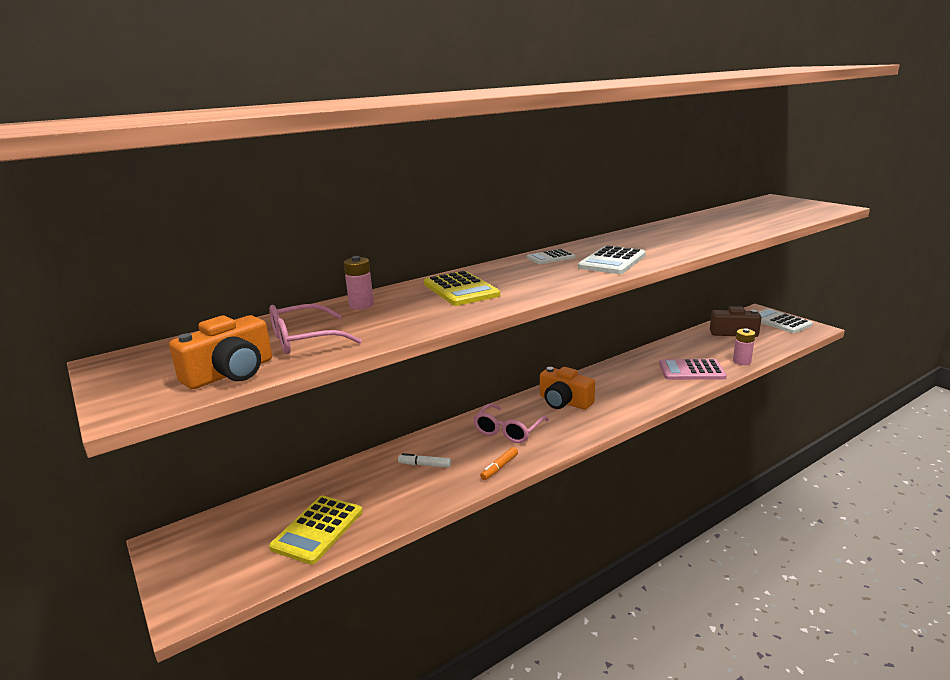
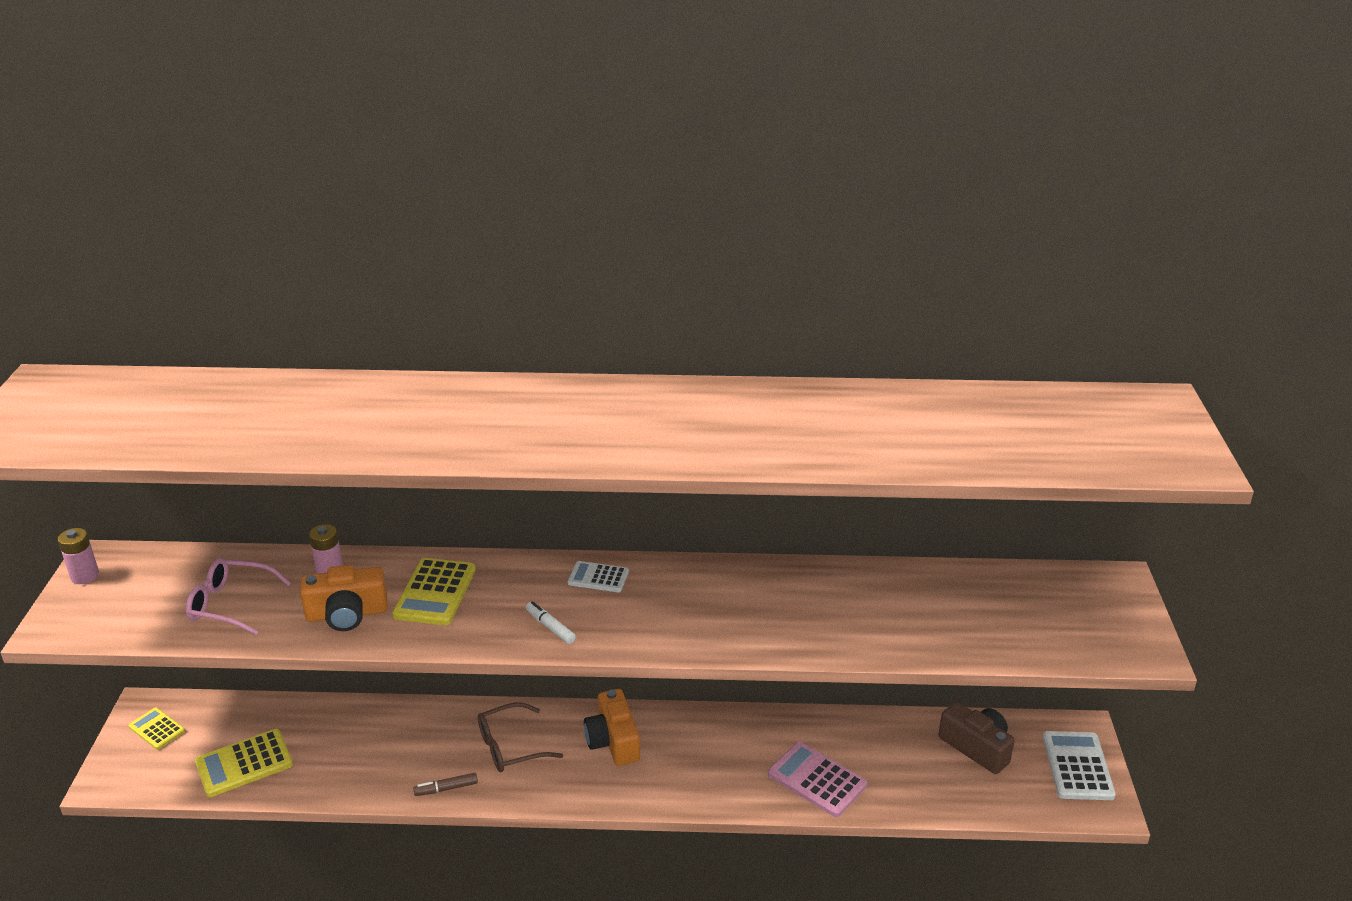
camera: 35 degrees right, 10 degrees up
orange camera [169,315,272,389] -> orange camera moved to [300,565,387,631]
white marker [398,453,451,468] -> white marker moved to [526,601,576,644]
pink glasses [473,403,549,443] -> brown glasses [478,702,563,772]
orange marker [480,447,518,480] -> brown marker [413,773,478,796]
white calculator [578,246,646,274] -> none
pink battery [733,328,755,365] -> pink battery moved to [58,528,99,584]
none -> yellow calculator [129,707,185,750]

